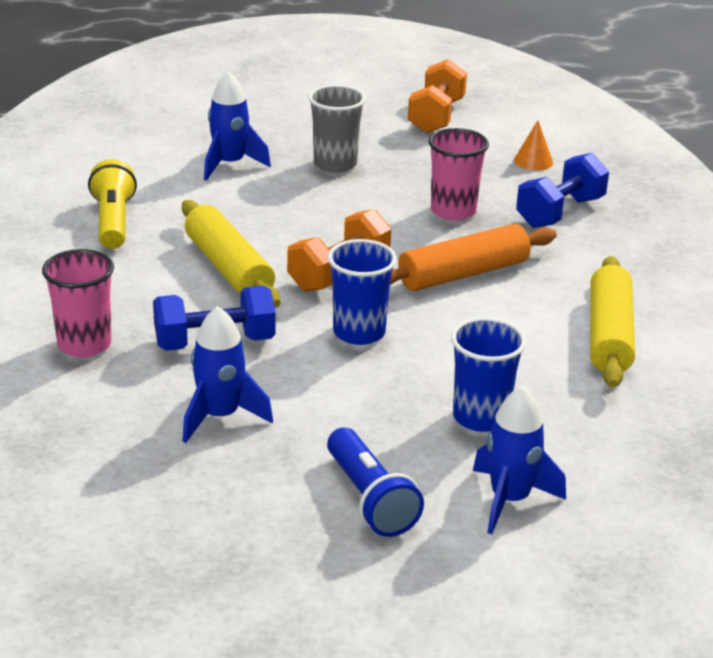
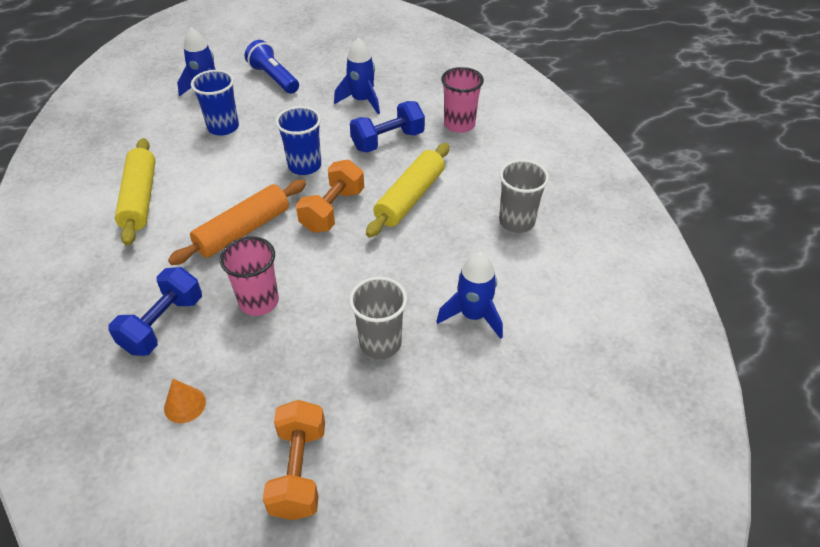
camera: 165 degrees right, 15 degrees up
yellow flashlight [88,159,137,249] -> grey cup [499,159,549,233]
yellow rolling pin [182,200,280,308] -> yellow rolling pin turned 75 degrees clockwise [366,143,449,238]

